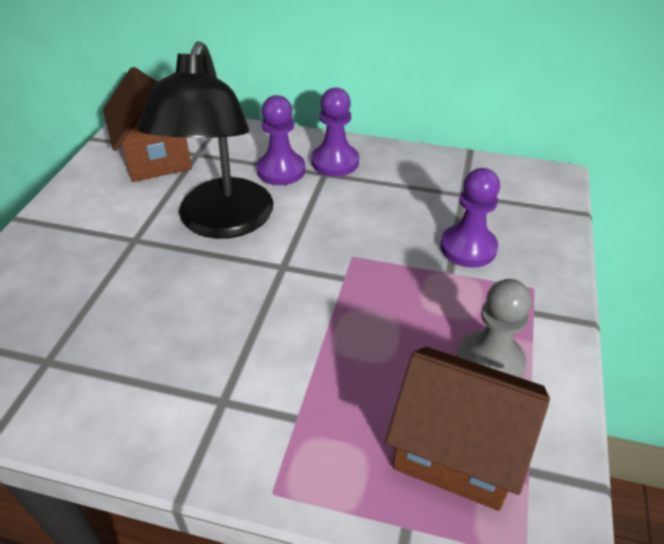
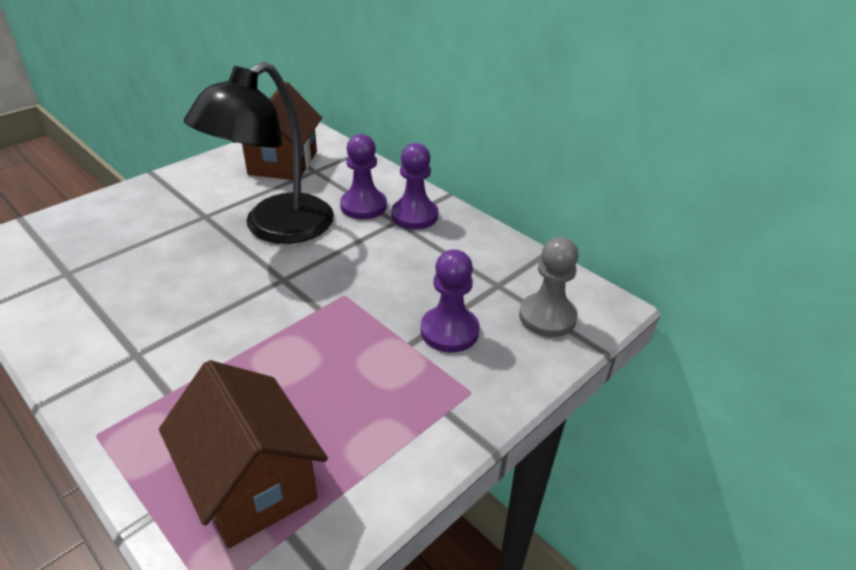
camera: 30 degrees right, 5 degrees down
grey pawn [457,279,532,378] -> grey pawn moved to [519,237,579,337]

